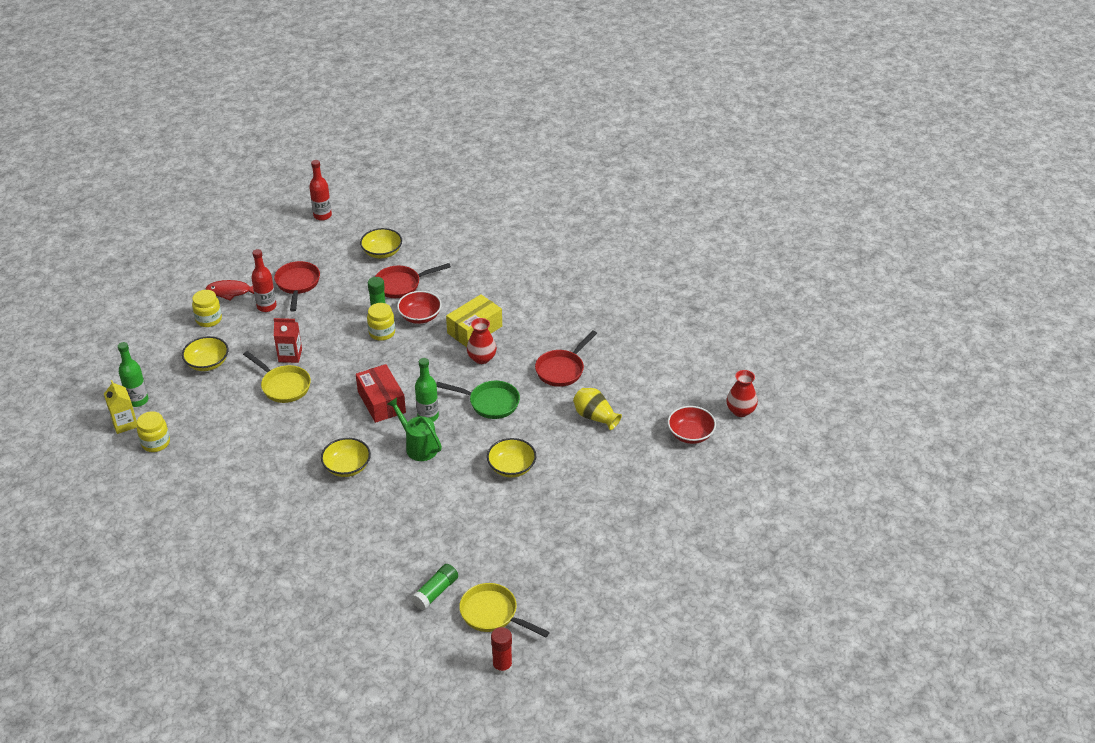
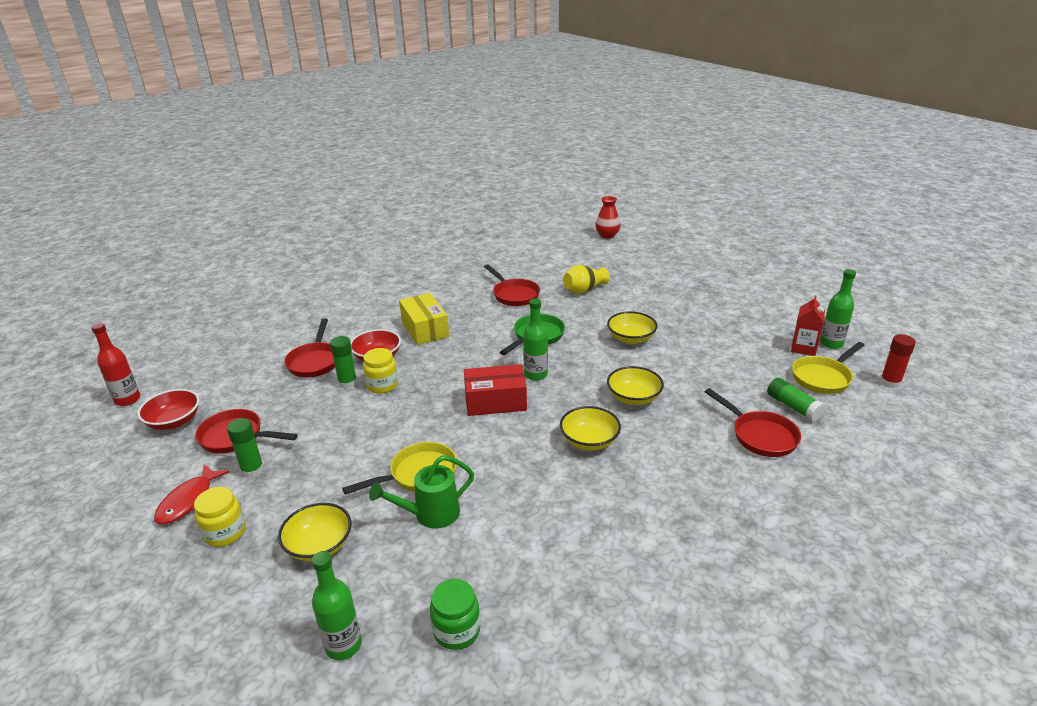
camera: 70 degrees left, 10 degrees down
yellow carton [104,380,137,434] -> none
yellow jar [137,411,170,452] -> green jar [430,579,480,650]
red bottle [251,249,277,312] -> green glue stick [227,418,264,478]
red carton [274,318,302,363] -> red carton moved to [791,295,825,356]
yellow bowl [360,228,402,258] -> yellow bowl moved to [607,366,664,405]
green watering can [387,398,442,461] -> green watering can moved to [369,455,474,529]
red vase [467,318,497,364] -> none
red bowl [668,406,716,444] -> red bowl moved to [137,389,199,430]
none -> red pan [705,388,801,457]
none -> green bottle [820,269,856,349]

